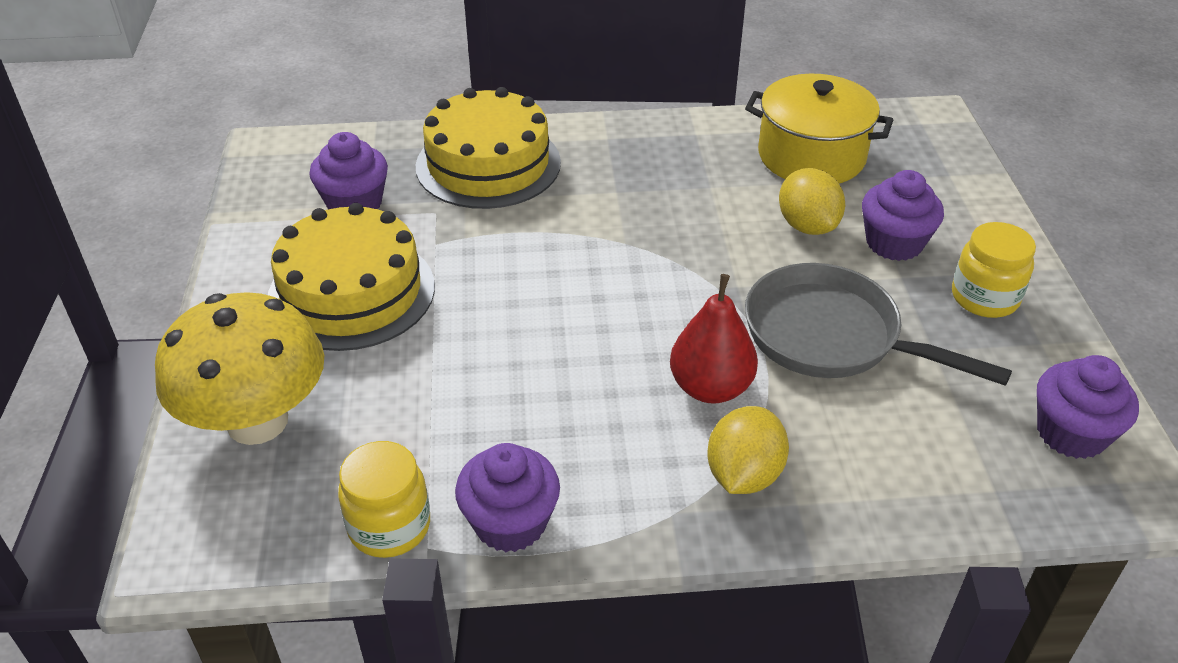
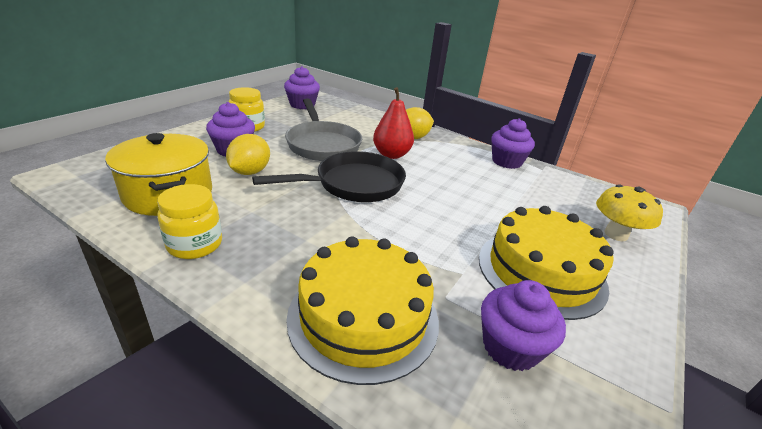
camera: 145 degrees left, 10 degrees down
yellow mushroom [155,292,325,445] -> yellow mushroom [596,184,663,241], size x0.64
yellow jar [338,441,430,558] -> yellow jar moved to [157,184,222,259]
none -> black pan [252,151,406,202]

